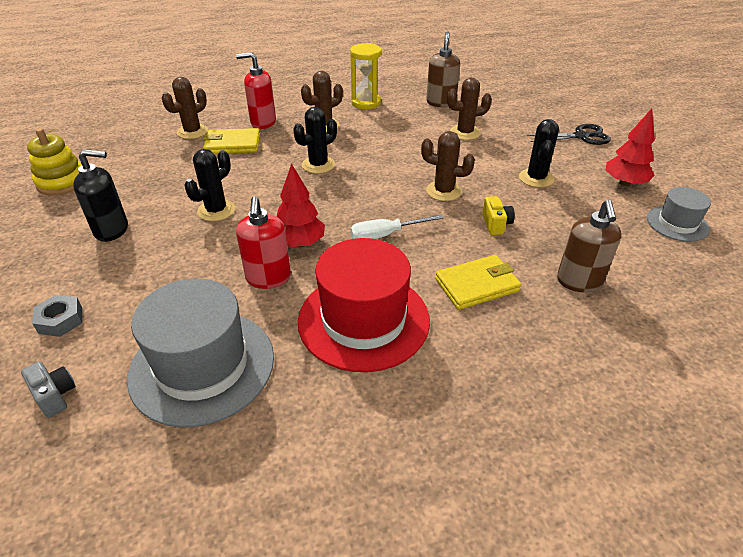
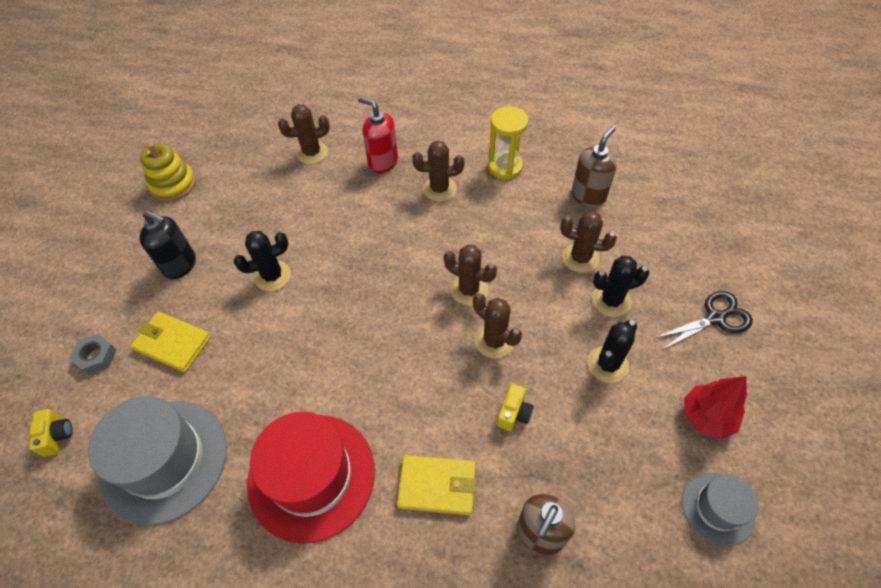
camera: 30 degrees right, 15 degrees up
grey camera [21,362,76,418] -> yellow camera [29,409,73,457]
yellow wallet [203,128,260,154] -> yellow wallet moved to [131,312,211,372]
red soap dispenser [236,196,291,289] -> none
red tree [277,163,325,247] -> none
black cactus [293,107,337,174] -> black cactus moved to [592,256,650,317]
white screwdriver [350,214,444,239] -> none
black scissors [527,124,611,145] -> black scissors turned 45 degrees counterclockwise [653,291,753,350]
none -> brown cactus [444,245,497,306]

